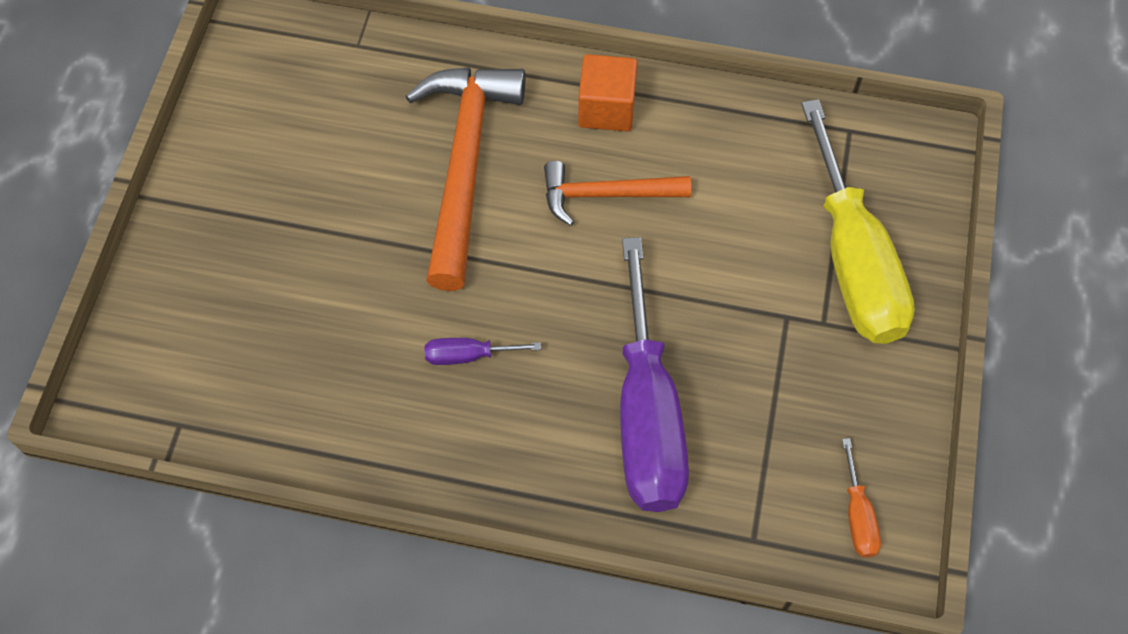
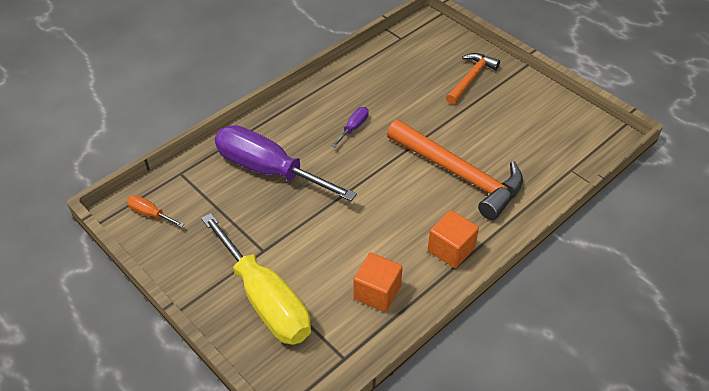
camera: 125 degrees right, 15 degrees down
orange hammer [544,161,691,226] -> orange hammer moved to [446,53,500,104]
yellow screwdriver [801,99,915,344] -> yellow screwdriver turned 150 degrees counterclockwise [201,213,311,345]
none -> orange cube [353,253,403,312]

